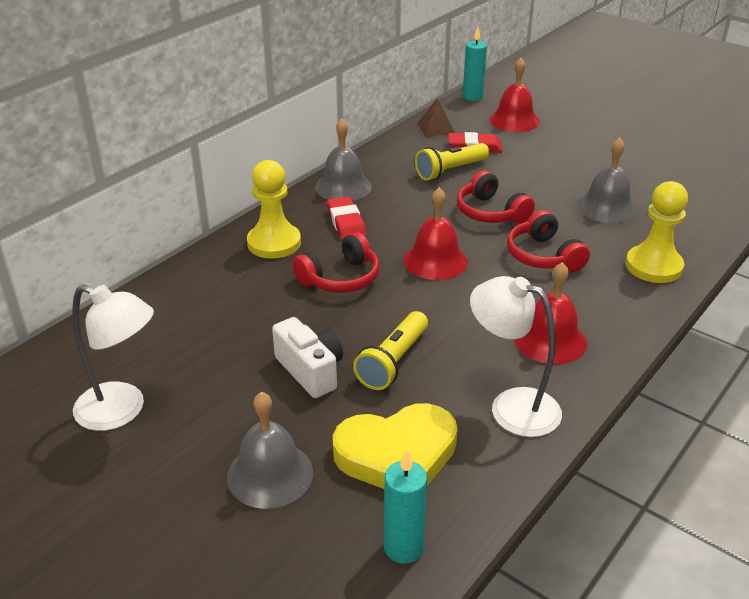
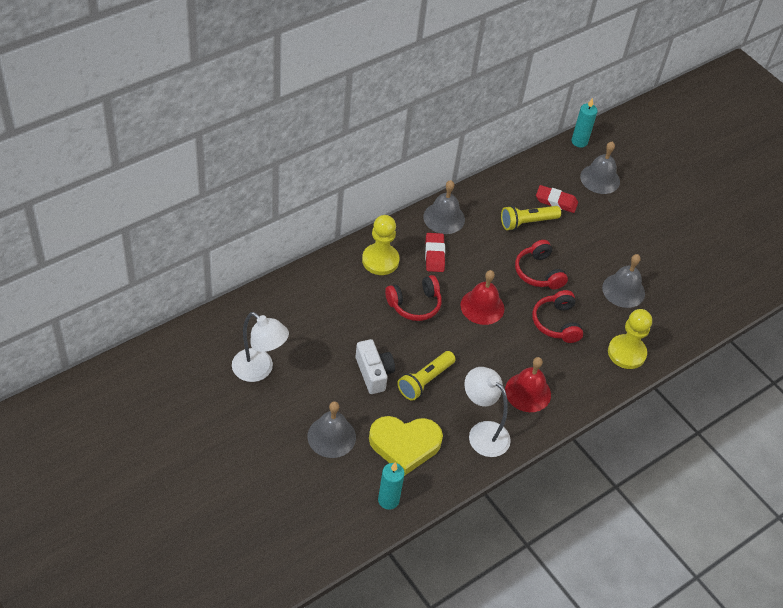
camera: 10 degrees right, 15 degrees up
brown pyramid [417,98,455,137] -> none
red bell [489,58,540,132] -> grey bell [580,142,620,194]

